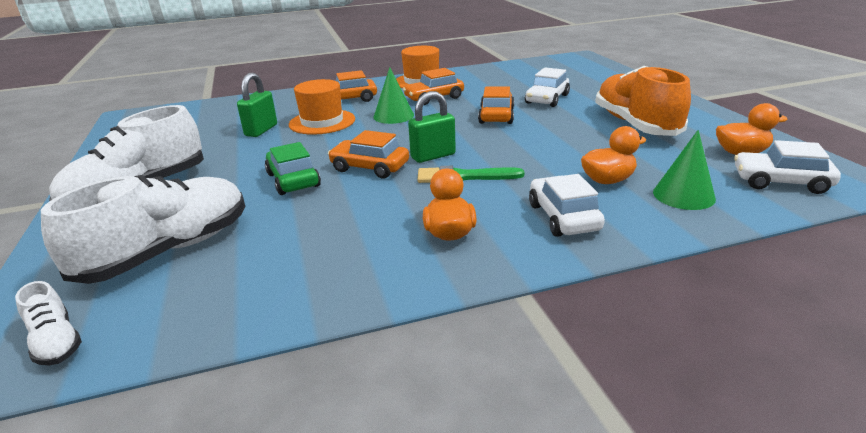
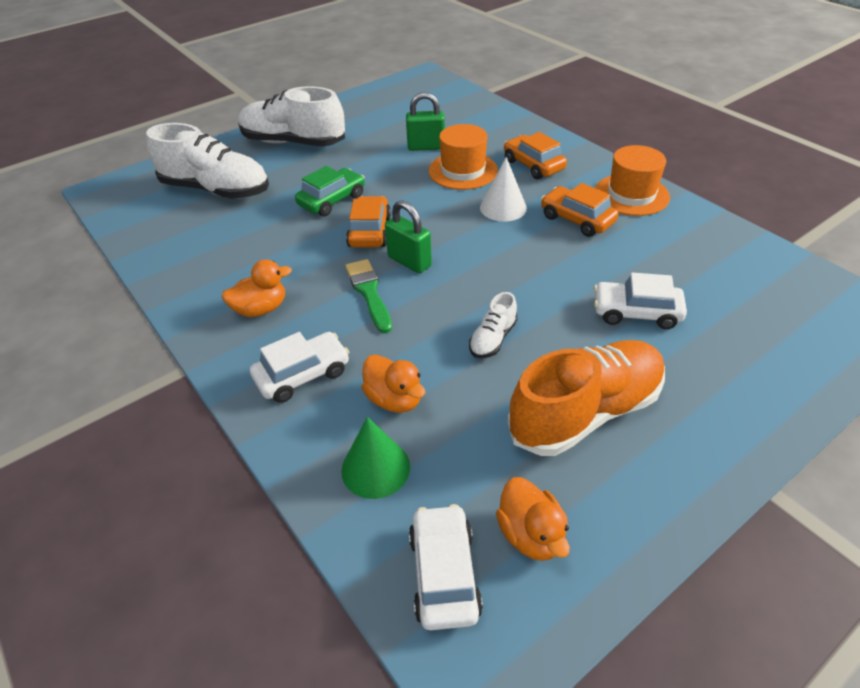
camera: 70 degrees right, 15 degrees up
white shoe [15,281,82,365] -> white shoe moved to [469,292,518,358]
green cone [373,67,414,124] -> white cone [480,157,527,222]
orange car [478,86,514,124] -> none

